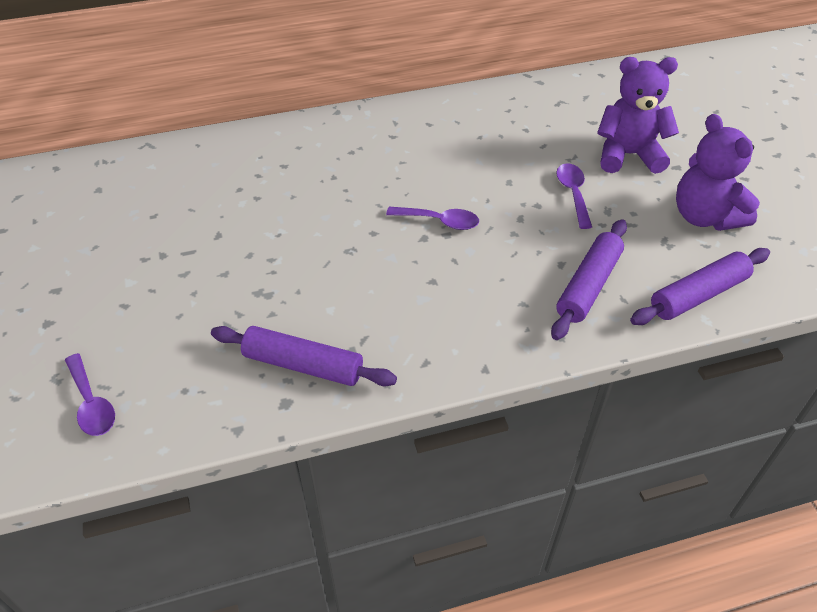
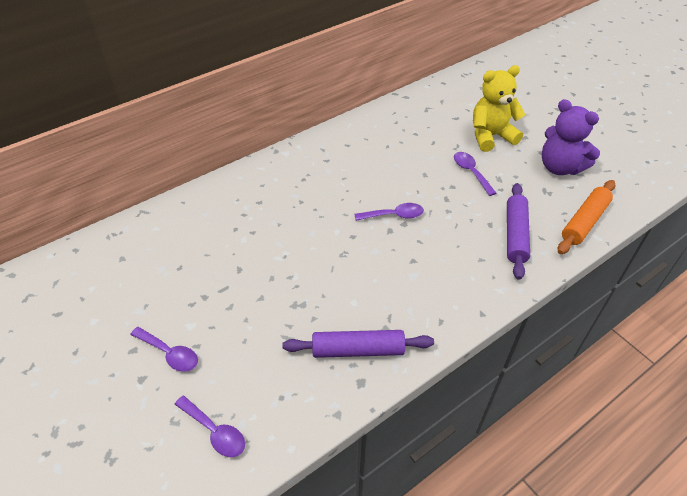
camera: 20 degrees left, 0 degrees up
purple teddy bear [597,57,679,174] -> yellow teddy bear [473,65,525,152]
purple rolling pin [630,248,770,325] -> orange rolling pin [558,180,615,254]
none -> purple spoon [130,327,198,372]

